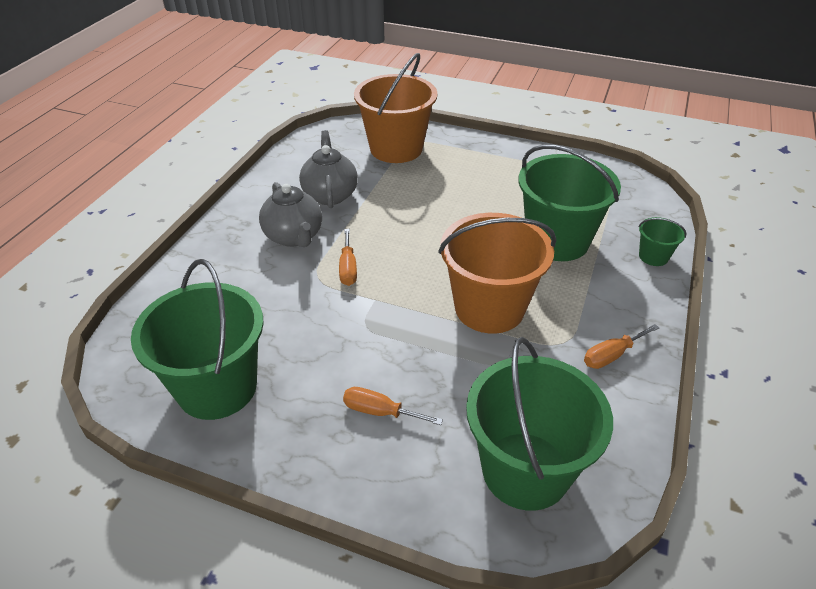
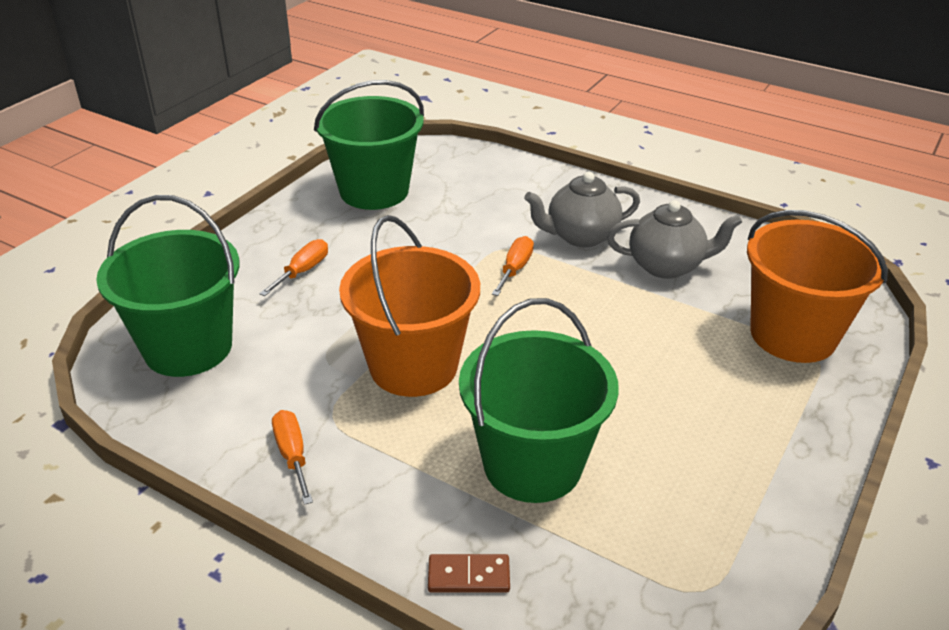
camera: 100 degrees right, 5 degrees down
orange screwdriver [339,229,357,286] -> orange screwdriver turned 105 degrees clockwise [492,236,534,296]
green bucket [639,217,687,266] -> brown domino [428,554,510,593]

